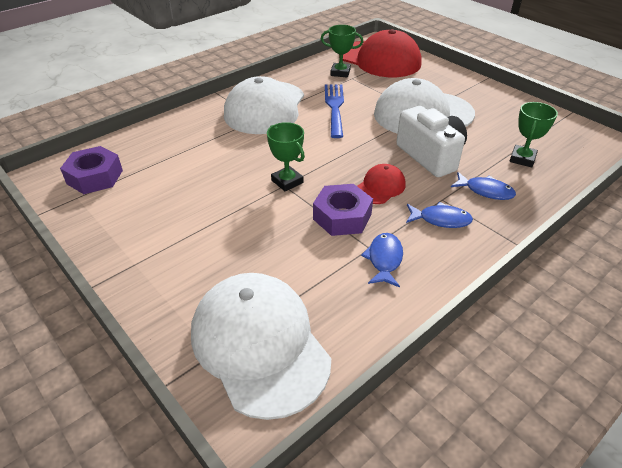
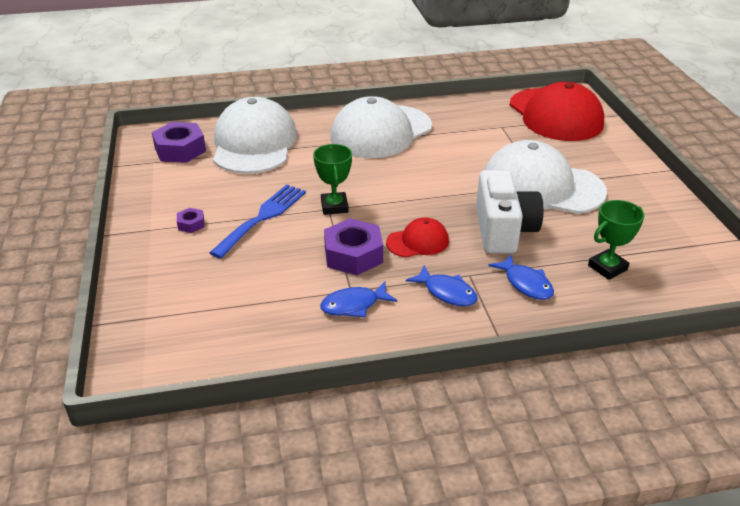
camera: 30 degrees right, 5 degrees down
white cap [191,273,331,420] -> white cap moved to [213,97,297,174]
green trophy [321,25,363,78] -> none
blue fork [325,85,344,138] -> blue fork moved to [209,184,306,259]
blue fish [361,233,403,287] -> blue fish turned 150 degrees counterclockwise [320,282,397,317]
none -> purple nut [177,208,205,233]

